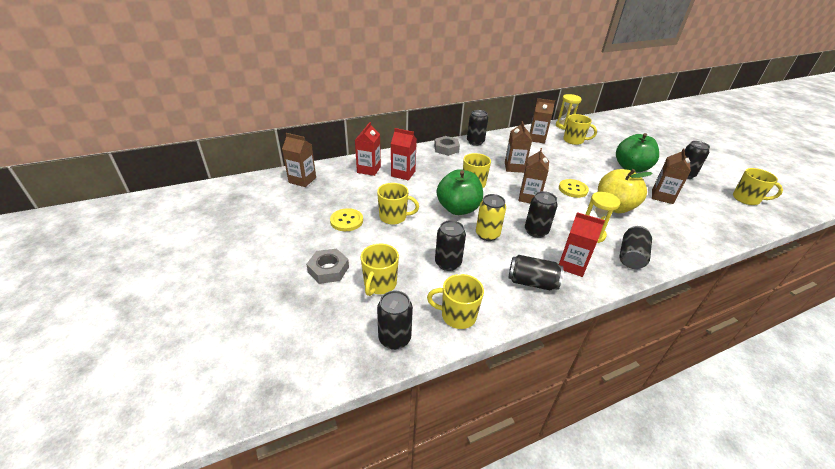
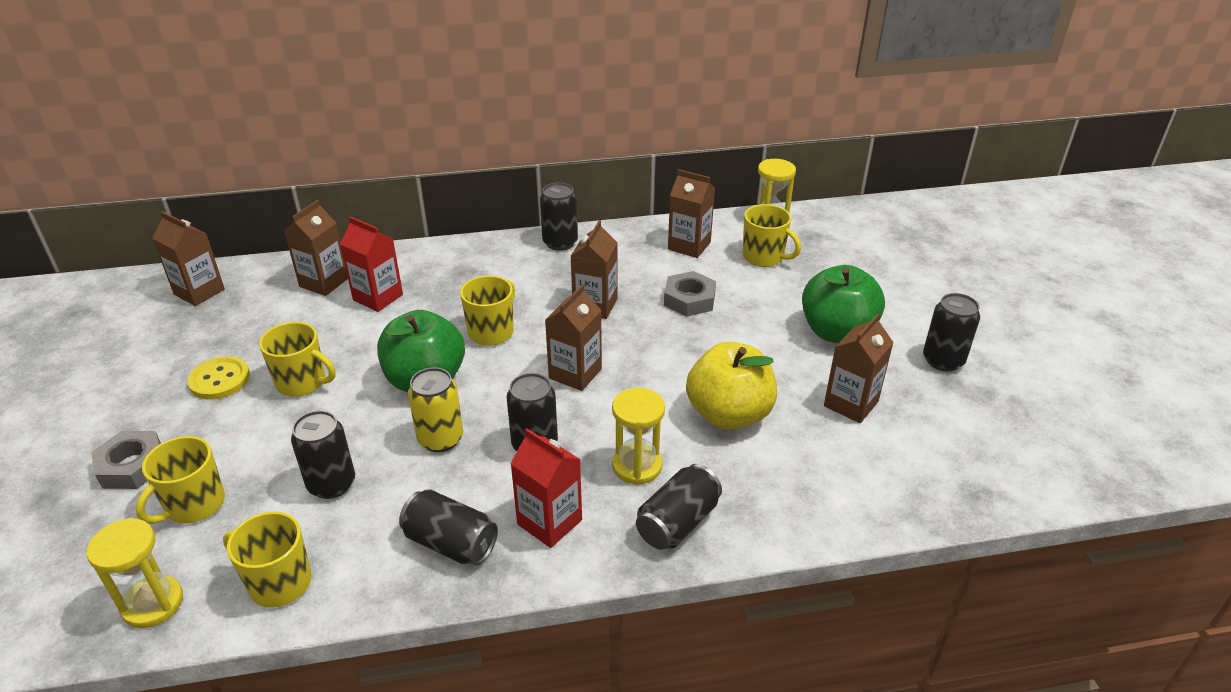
camera: 15 degrees right, 0 degrees up
red carton [355,122,381,176] -> brown carton [284,200,348,296]
black can [377,290,413,350] -> yellow hourglass [86,518,183,628]
grey nut [434,136,460,156] -> grey nut moved to [664,271,716,317]
yellow button [559,179,589,198] -> none
yellow mug [733,168,783,205] -> none

